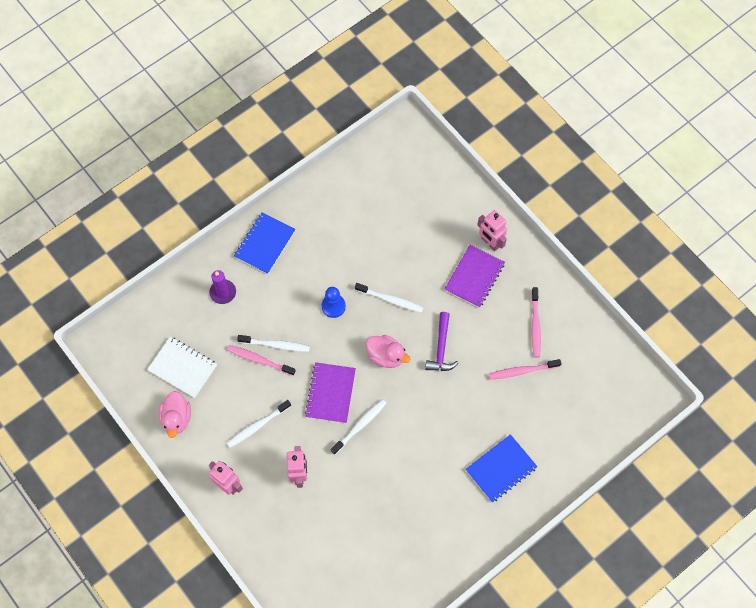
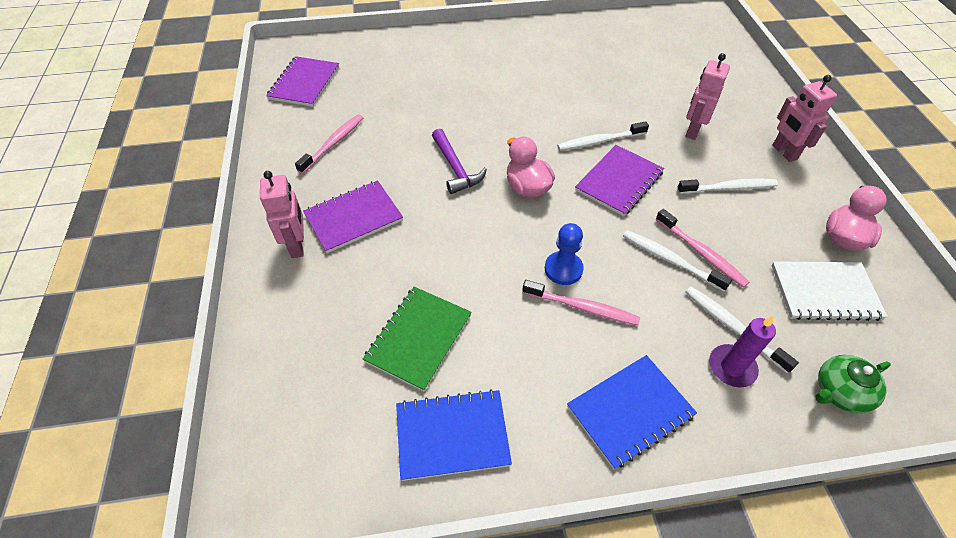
camera: 150 degrees left, 15 degrees down
white notebook [147,337,217,398] -> white notebook turned 60 degrees counterclockwise [771,261,888,321]
white toothbrush [355,283,424,313] -> white toothbrush moved to [685,286,799,374]
purple hammer [425,312,459,371] -> purple hammer turned 120 degrees clockwise [432,128,487,194]
blue notebook [466,434,538,502] -> blue notebook moved to [396,389,512,481]
pink toothbrush [489,359,561,380] -> pink toothbrush moved to [522,280,640,325]
none -> purple notebook [266,56,339,107]
none -> green notebook [363,287,472,391]
none -> green teapot [816,355,891,413]

